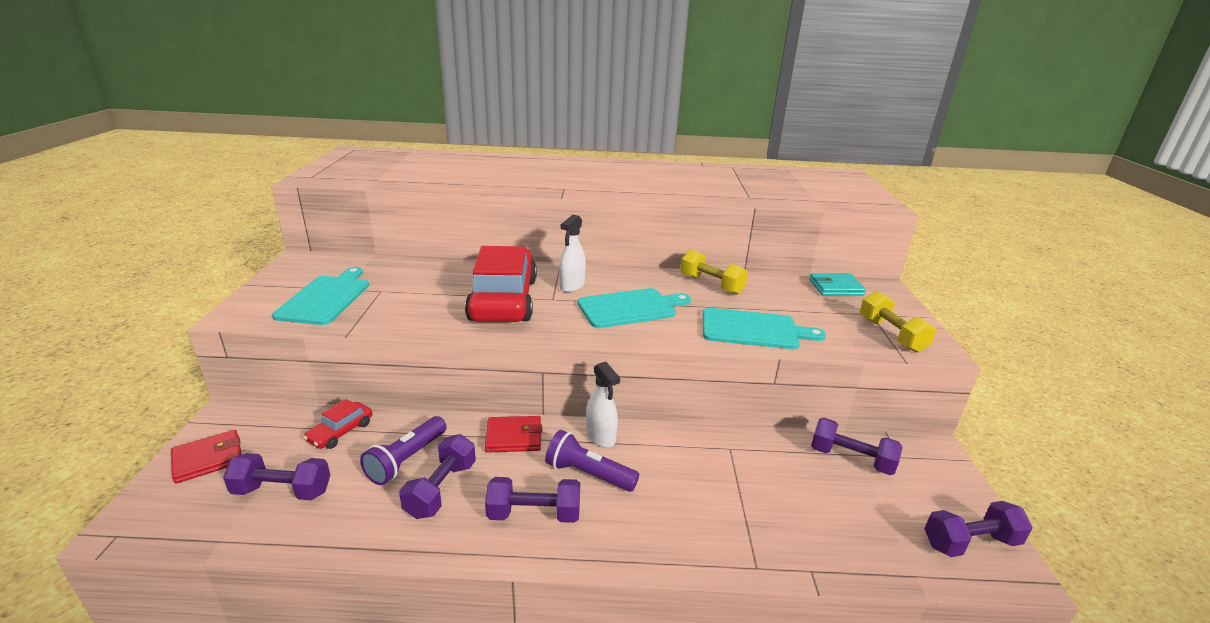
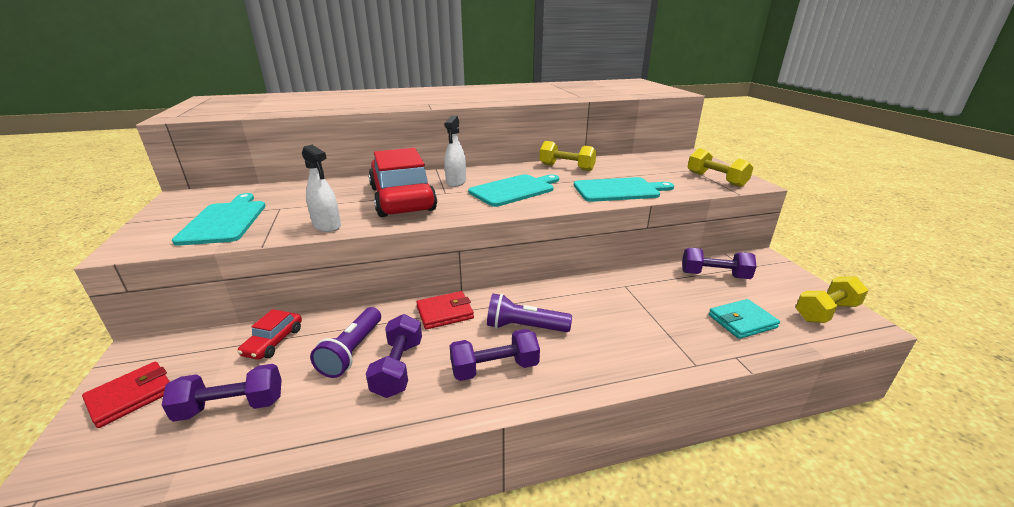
camera: 15 degrees left, 0 degrees up
white spray bottle [586,362,620,448] -> white spray bottle moved to [302,145,341,232]
turquoise wallet [809,273,866,296] -> turquoise wallet moved to [709,299,780,339]
purple dumbbell [924,501,1033,557] -> yellow dumbbell [795,276,869,323]

